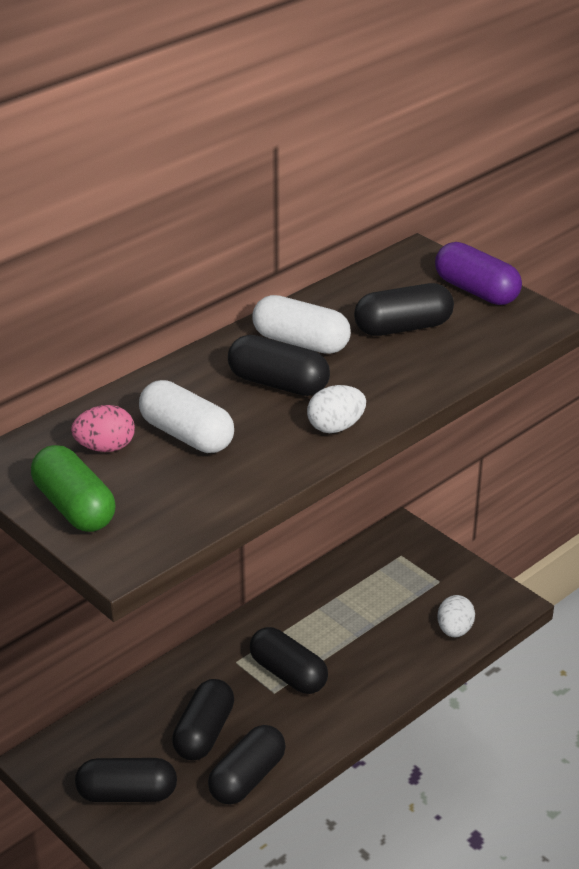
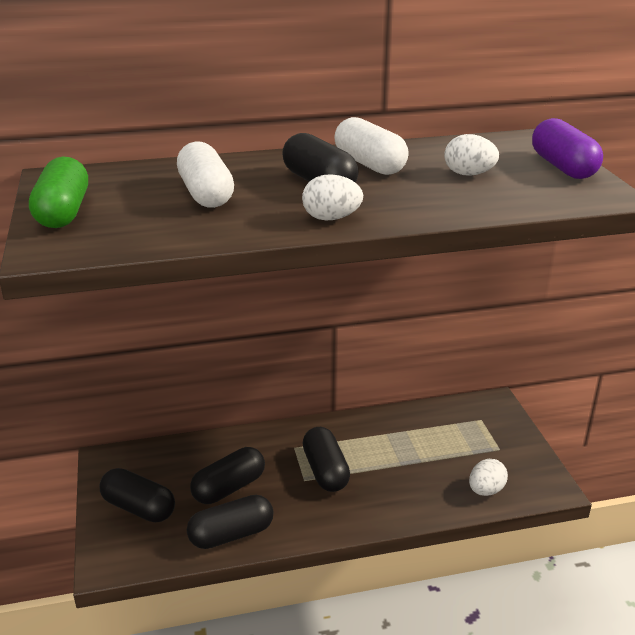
camera: 30 degrees right, 5 degrees down
pink egg [71,405,135,452] -> none
black capsule [354,283,454,336] -> white egg [444,134,499,176]

